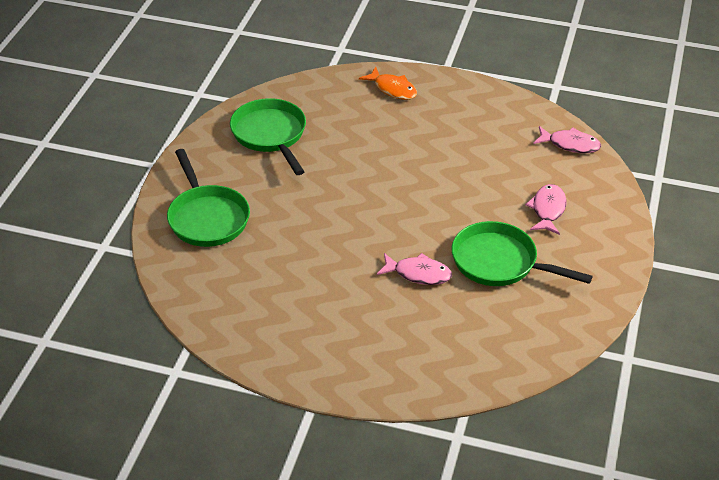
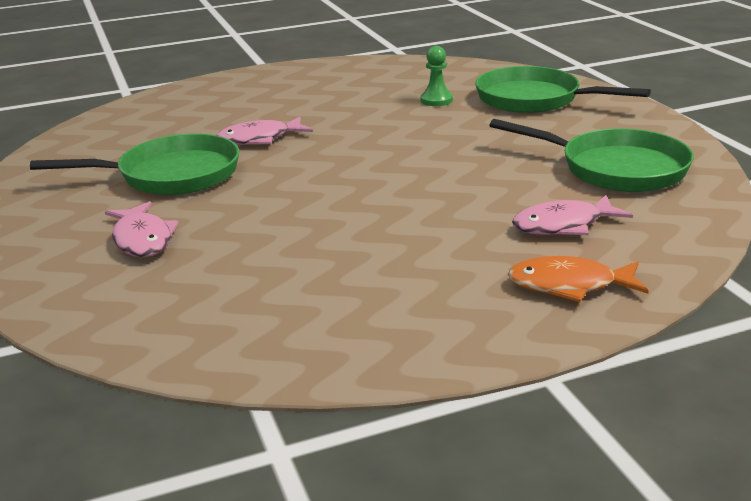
camera: 145 degrees right, 15 degrees down
pink fish [533,126,601,153] -> pink fish moved to [512,195,633,235]
none -> green pawn [420,46,453,106]

